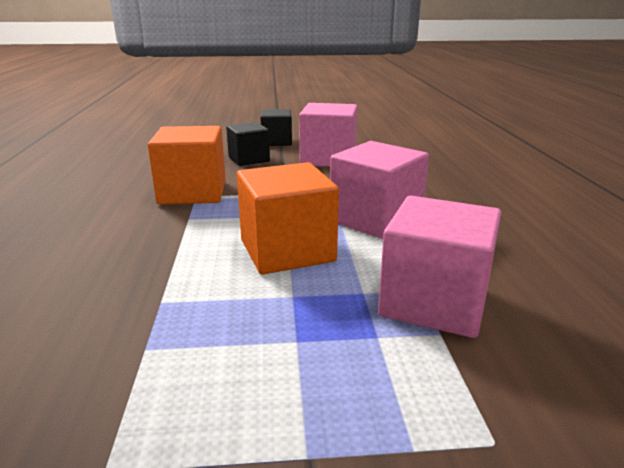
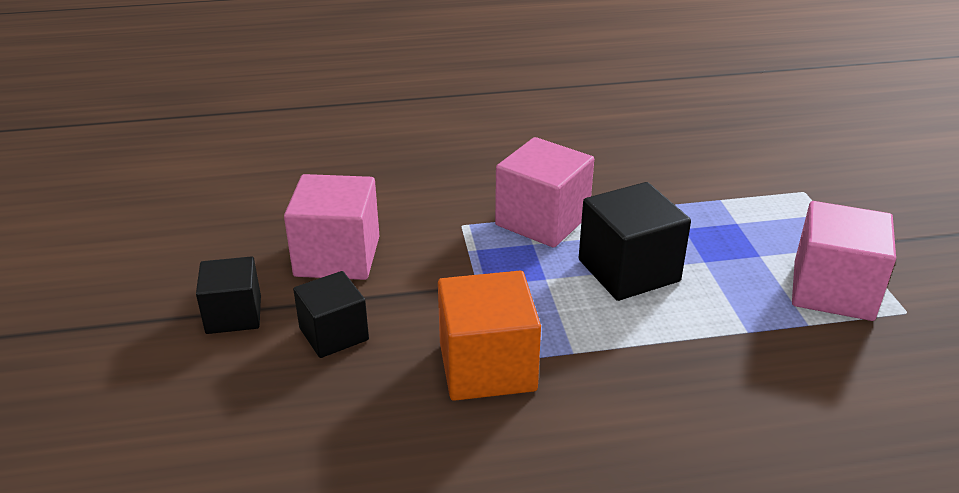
camera: 95 degrees left, 10 degrees up
orange cube [237,162,339,275] -> black cube [579,182,691,301]
pink cube [378,196,501,338] -> pink cube moved to [792,201,896,321]

